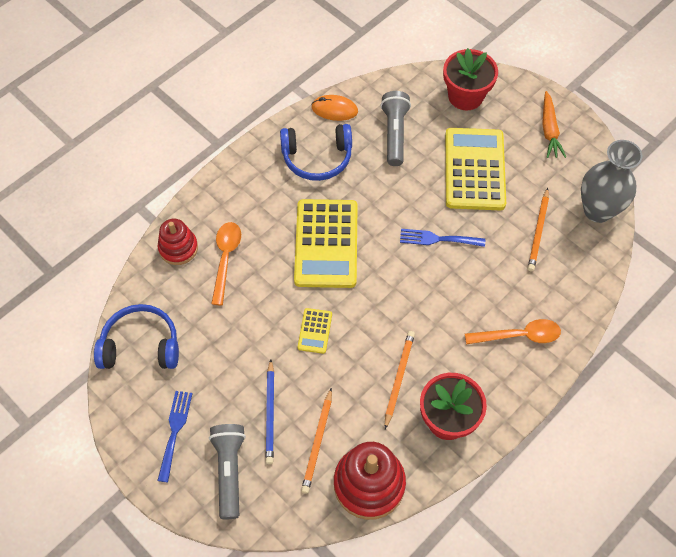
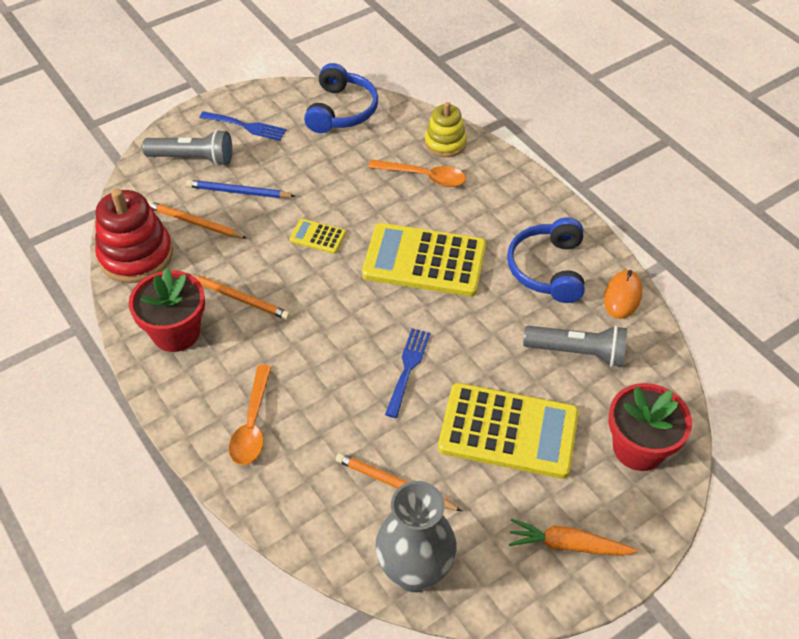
camera: 100 degrees right, 10 degrees down
red stacking toy [158,219,198,265] -> yellow stacking toy [425,102,467,157]

